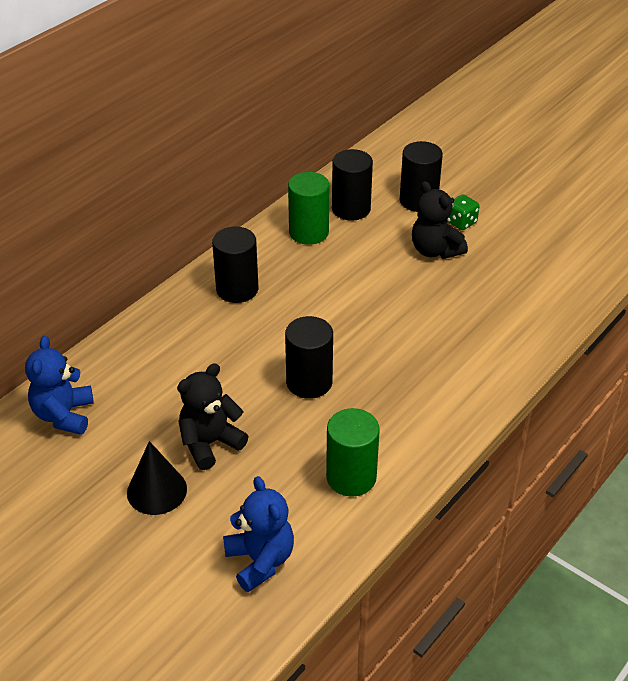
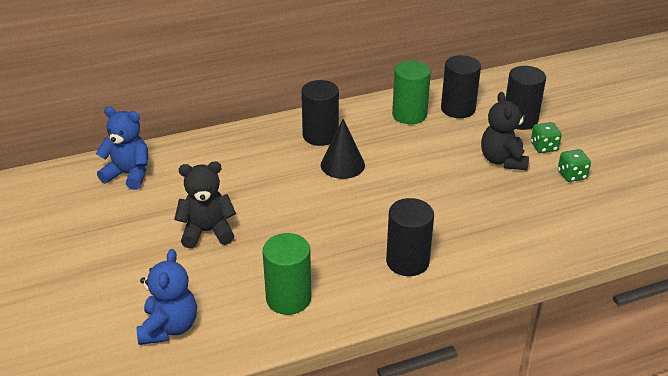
camera: 30 degrees right, 5 degrees down
blue teddy bear [25,336,94,435] -> blue teddy bear turned 75 degrees clockwise [96,106,148,190]
black cone [127,441,187,515] -> black cone moved to [321,119,365,179]
black cylinder [285,316,333,399] -> black cylinder moved to [386,198,434,276]
none -> green dice [558,149,591,182]

